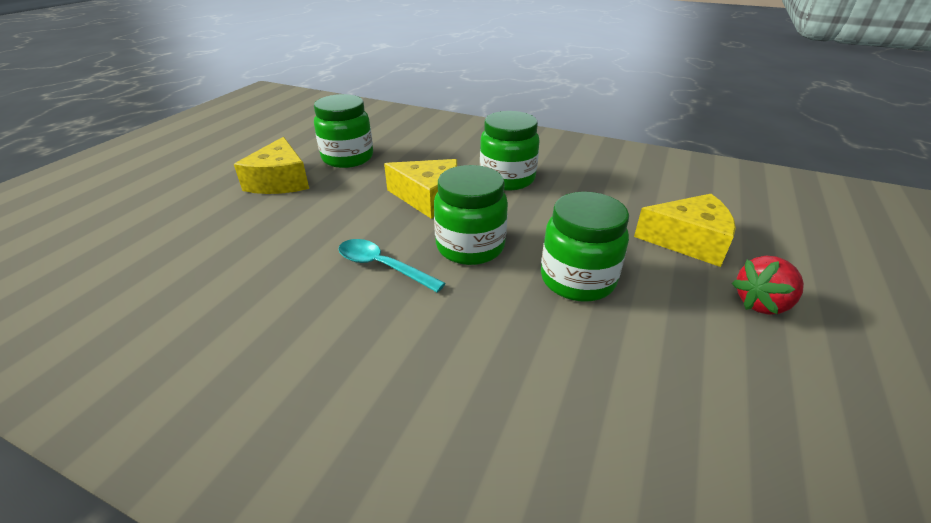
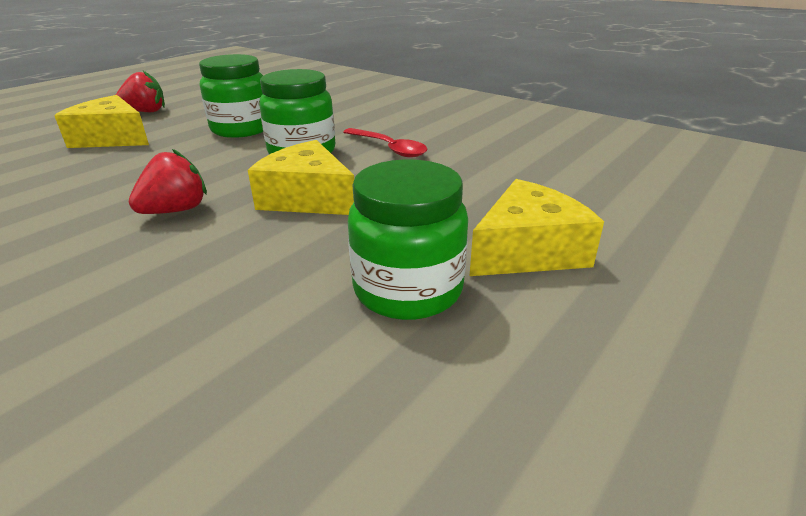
camera: 165 degrees left, 5 degrees down
yellow cheese [234,137,309,194] -> yellow cheese turned 45 degrees clockwise [470,179,604,276]
turquoise spoon [338,239,445,293] -> red spoon [343,128,427,158]
green jar [480,111,540,190] -> red strawberry [129,149,207,214]

